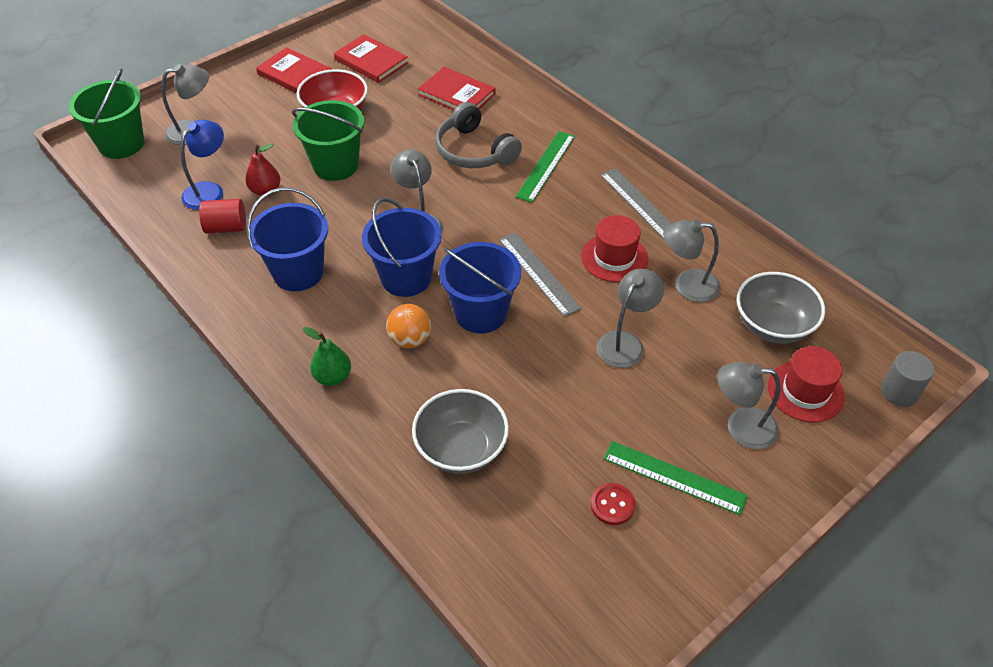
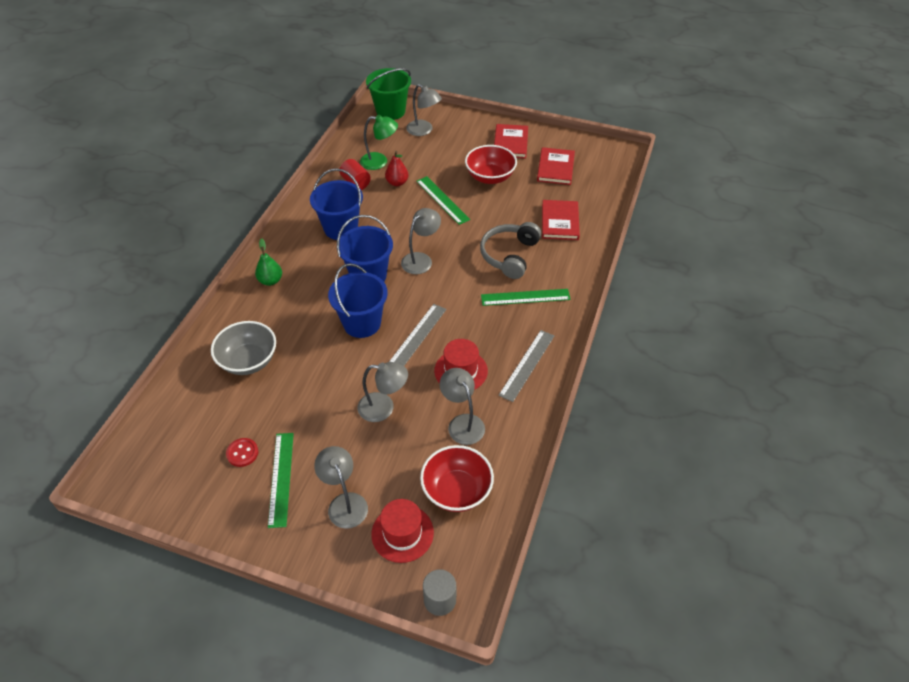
camera: 60 degrees right, 0 degrees up
blue lamp [180,120,224,210] -> green lamp [360,115,398,170]
green bucket [292,100,364,181] -> green ruler [416,176,470,225]
orange ball [386,304,431,348] -> none
grey bowl [737,272,825,343] -> red bowl [420,445,494,512]

